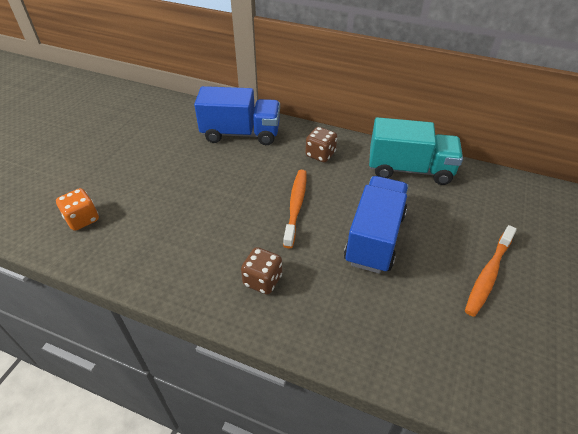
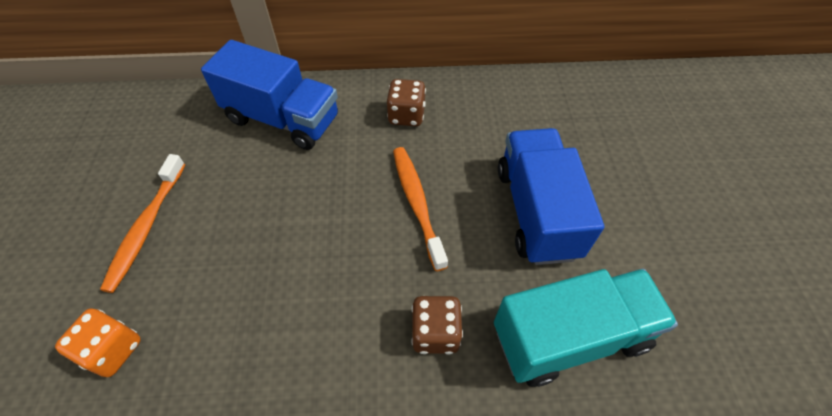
camera: 25 degrees left, 10 degrees up
blue truck [194,86,280,145] -> blue truck turned 45 degrees clockwise [201,40,338,150]
turquoise truck [369,117,463,185] -> turquoise truck moved to [494,269,678,387]
orange toothbrush [465,225,517,317] -> orange toothbrush moved to [100,154,185,293]

